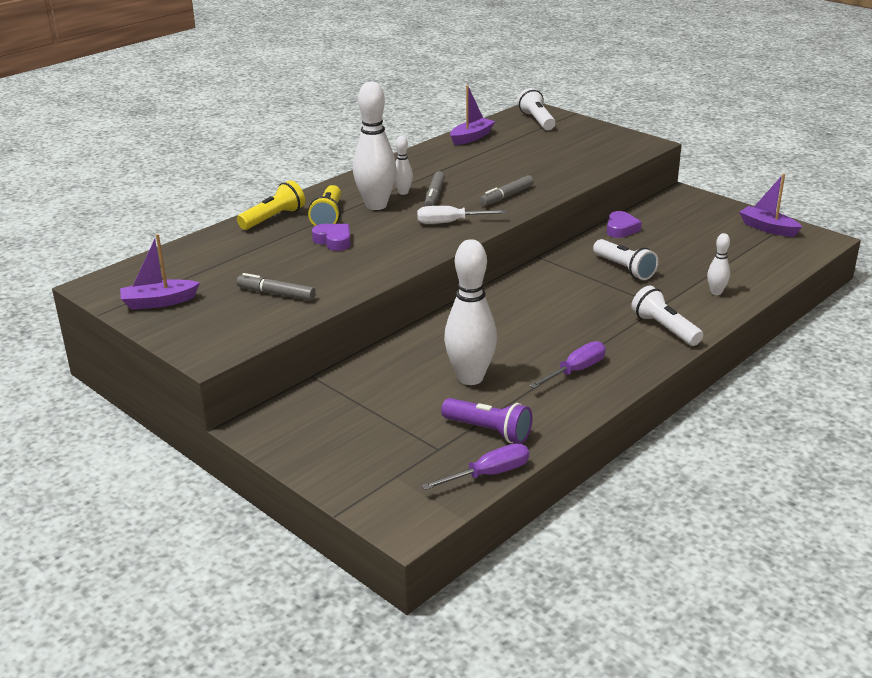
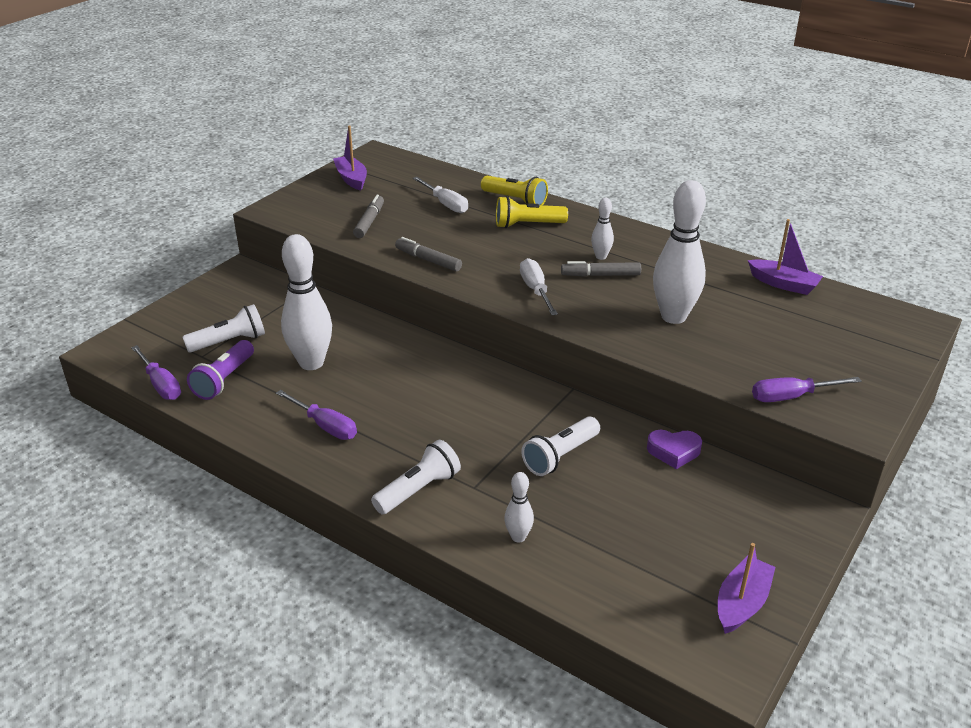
camera: 80 degrees right, 5 degrees up
purple heart [312,224,351,251] -> none
white bowling pin [353,81,397,210] -> white bowling pin moved to [653,180,706,324]
grey marker [479,175,534,206] -> grey marker moved to [395,237,462,272]
white flashlight [517,88,555,130] -> white flashlight moved to [182,304,265,352]
none -> white screwdriver [413,177,468,213]
none -> purple screwdriver [752,377,862,402]

